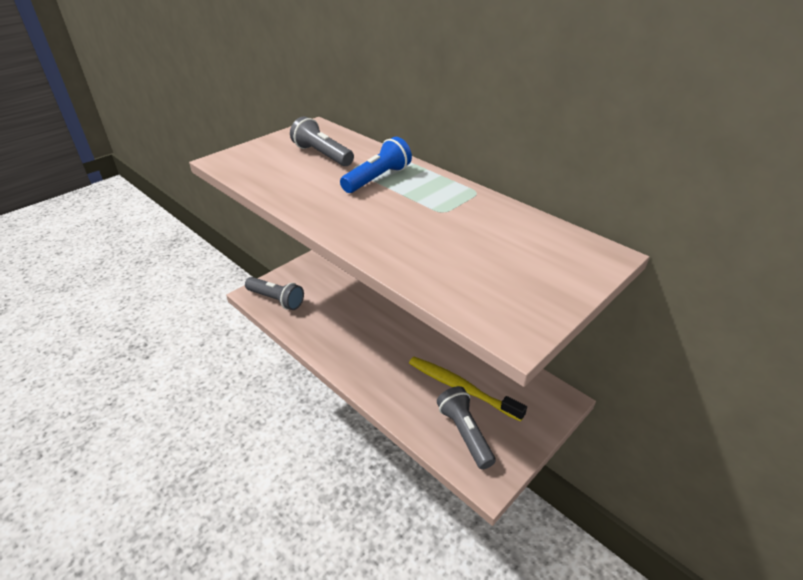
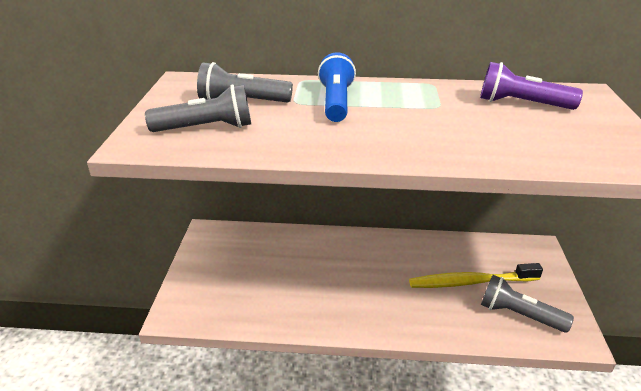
camera: 40 degrees left, 5 degrees down
grey flashlight [245,277,304,310] -> grey flashlight moved to [145,84,251,132]
none -> purple flashlight [480,62,583,110]

